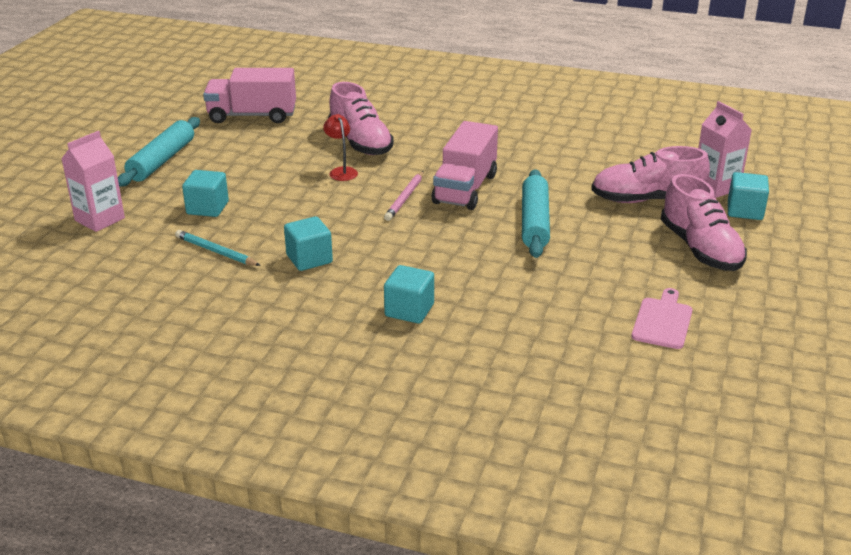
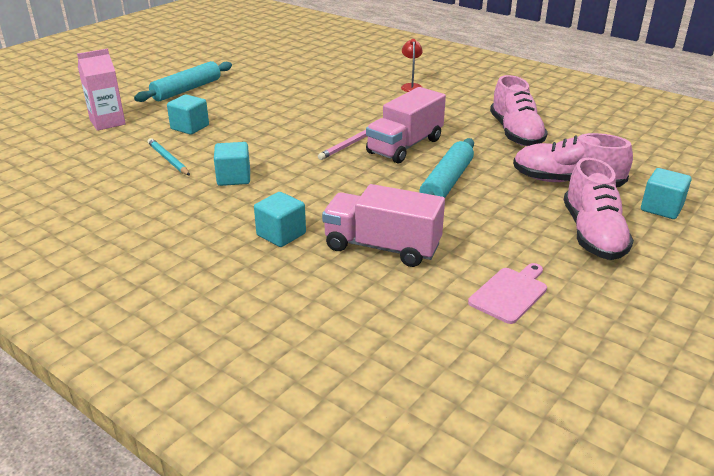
camera: 20 degrees right, 0 degrees up
pink truck [203,68,296,123] -> pink truck moved to [322,184,445,267]
red lamp [323,114,358,181] -> red lamp moved to [401,39,423,92]
pink shoe [328,82,394,155] -> pink shoe moved to [490,75,548,146]
pink carton [698,101,752,198] -> none

